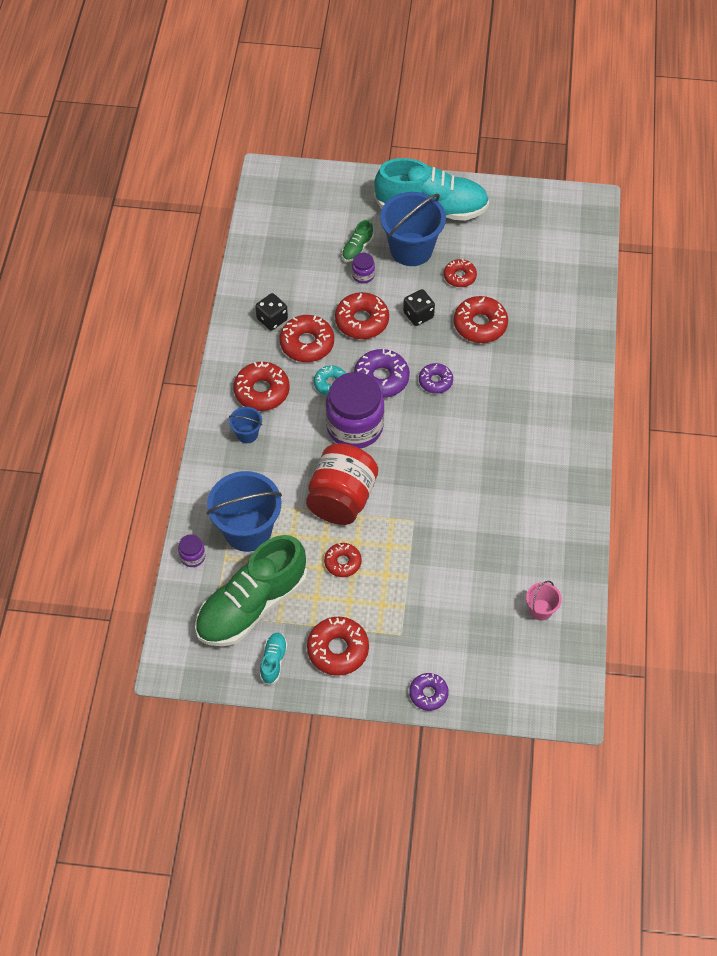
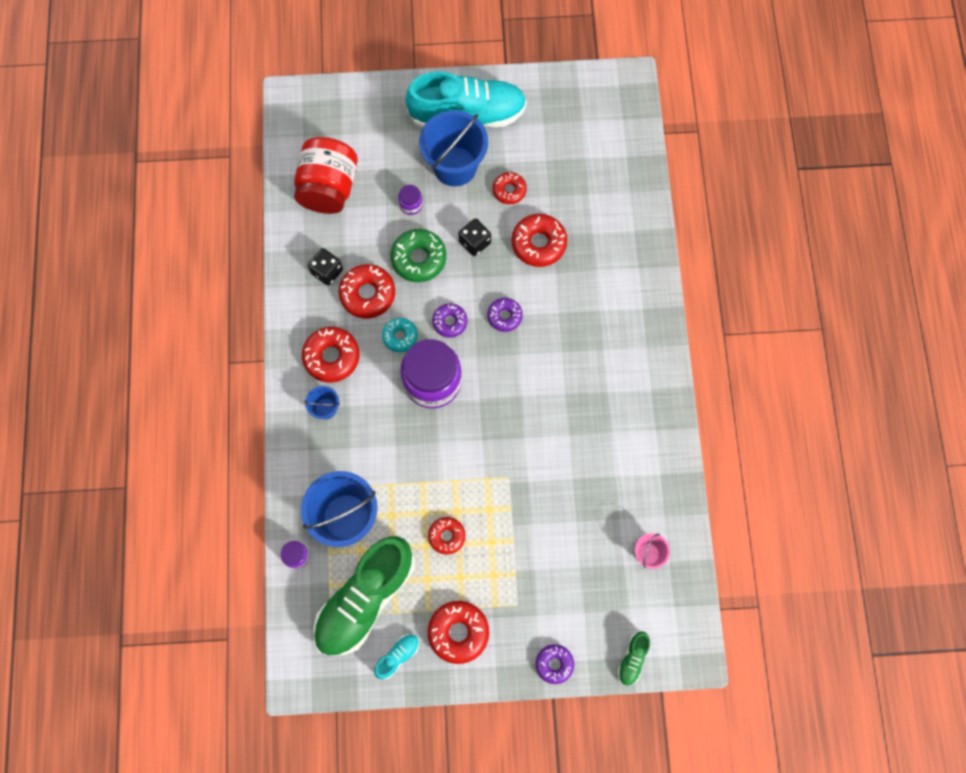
camera: 10 degrees left, 15 degrees up
turquoise shoe [260,633,288,685] -> turquoise shoe turned 45 degrees clockwise [374,634,419,679]
red jar [306,443,378,525] -> red jar moved to [294,137,358,214]
red donut [335,292,389,339] -> green donut [390,229,446,282]
green shoe [342,220,374,262] -> green shoe moved to [618,632,650,686]
purple donut [354,349,410,398] -> purple donut [432,303,467,338], size x0.62

